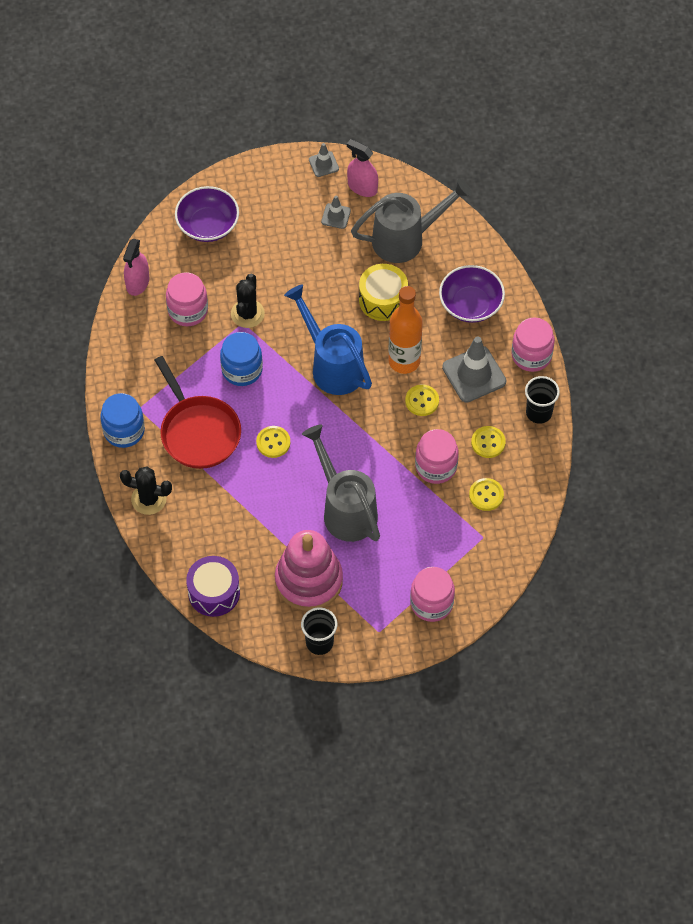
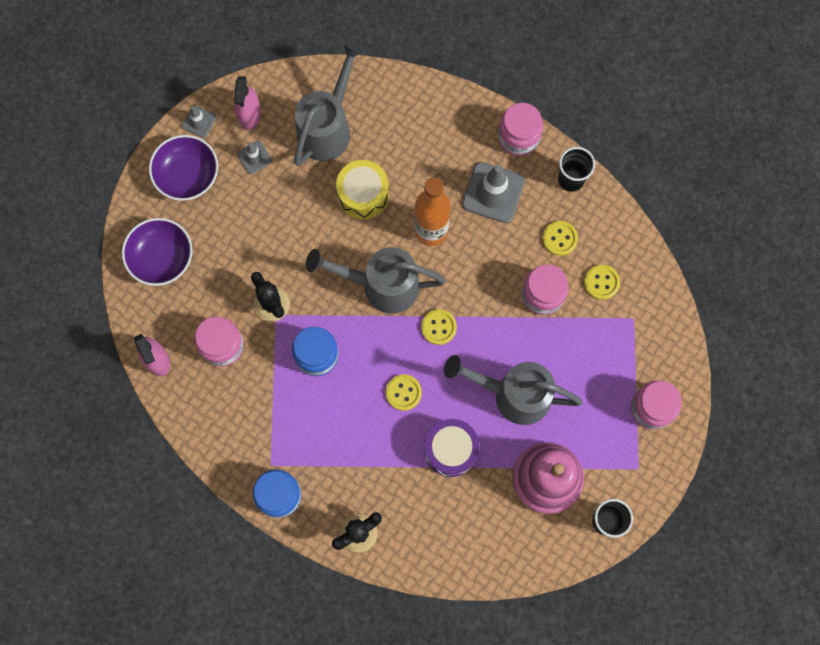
camera: 45 degrees left, 15 degrees up
red pan [155,356,241,469] -> none
purple drum [186,556,240,617] -> purple drum moved to [424,419,480,477]
blue watering can [284,284,372,395] -> grey watering can [306,247,446,313]
pink spray bottle [347,139,378,197] -> pink spray bottle turned 75 degrees counterclockwise [234,76,261,130]
yellow button [405,384,439,416] -> yellow button moved to [421,309,457,345]
purple bowl [439,265,505,323] -> purple bowl moved to [149,135,218,201]

